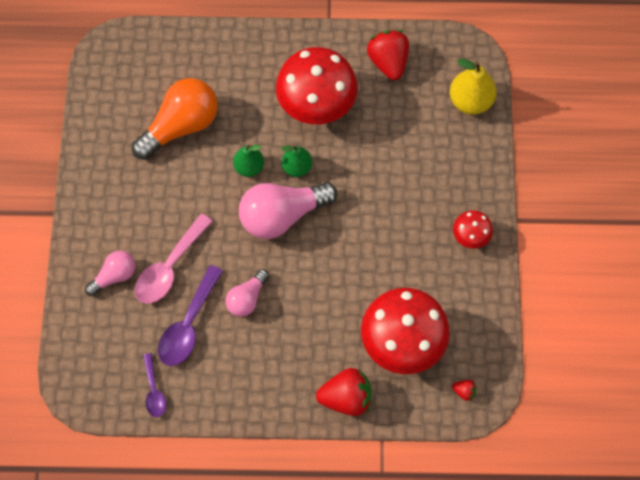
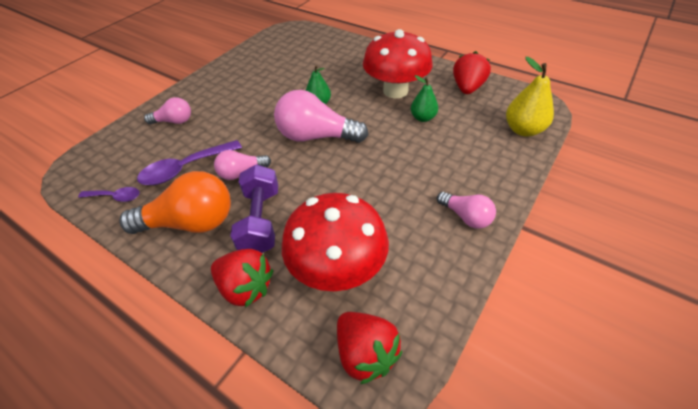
camera: 35 degrees right, 20 degrees down
orange light bulb [132,78,218,160] -> orange light bulb moved to [120,171,231,234]
pink spoon [135,213,213,304] -> none
purple spoon [143,353,166,417] -> purple spoon turned 105 degrees counterclockwise [78,187,140,202]
green pear [281,145,313,177] -> green pear moved to [411,75,438,122]
red strawberry [452,380,476,401] -> red strawberry [337,312,403,384], size x2.25
red mushroom [453,210,493,249] -> pink light bulb [437,192,496,229]
none -> purple dumbbell [230,164,278,253]

